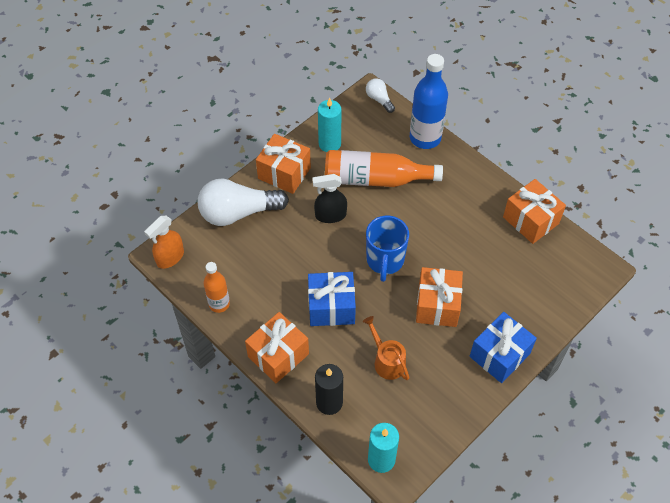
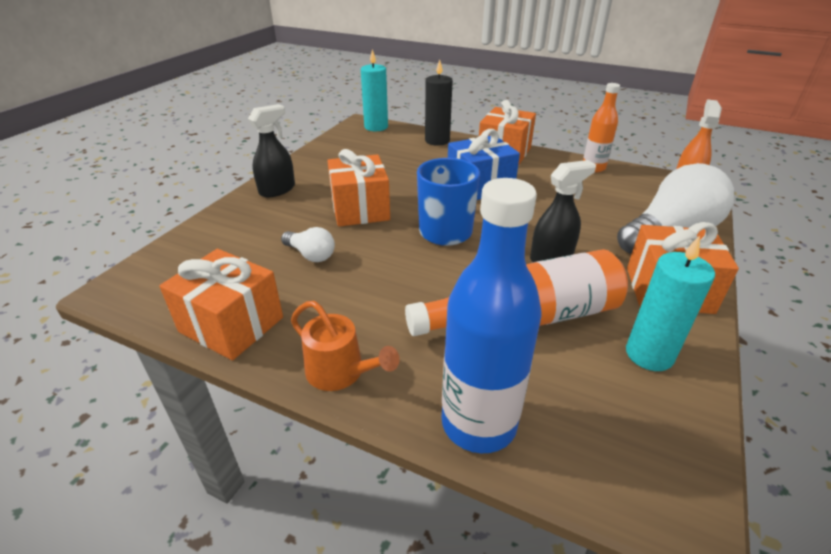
camera: 160 degrees right, 20 degrees down
orange watering can [363,316,410,380] -> orange watering can moved to [291,301,400,391]
white light bulb [366,78,395,113] -> white light bulb moved to [281,227,335,262]
blue gift [470,312,537,383] -> black spray bottle [248,104,295,197]

